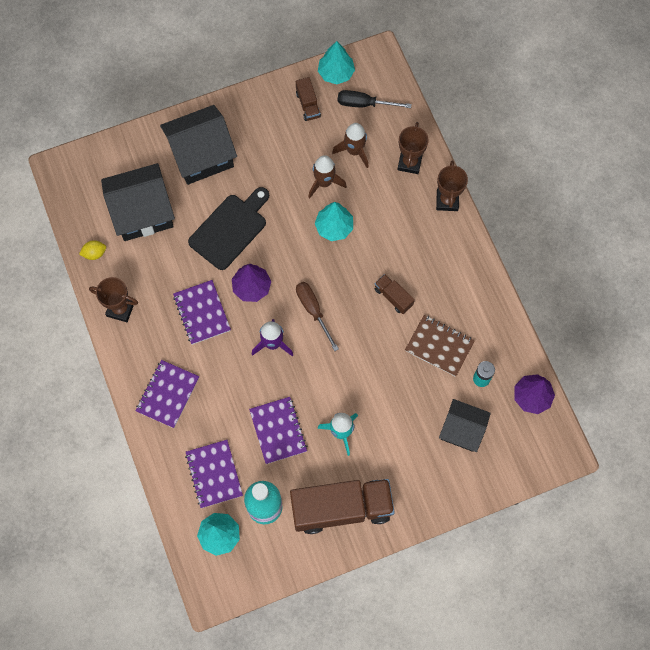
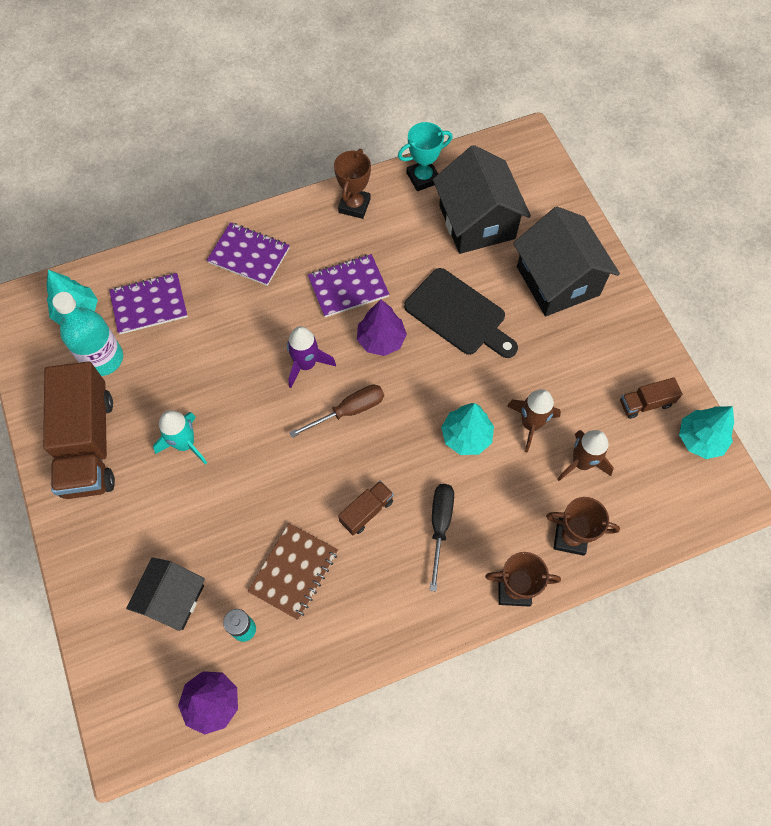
camera: 90 degrees right, 5 degrees down
yellow lemon [79,240,106,260] -> turquoise trophy [398,122,453,191]
purple notebook [249,397,307,464] -> none
black screwdriver [338,90,412,108] -> black screwdriver moved to [430,484,454,592]

